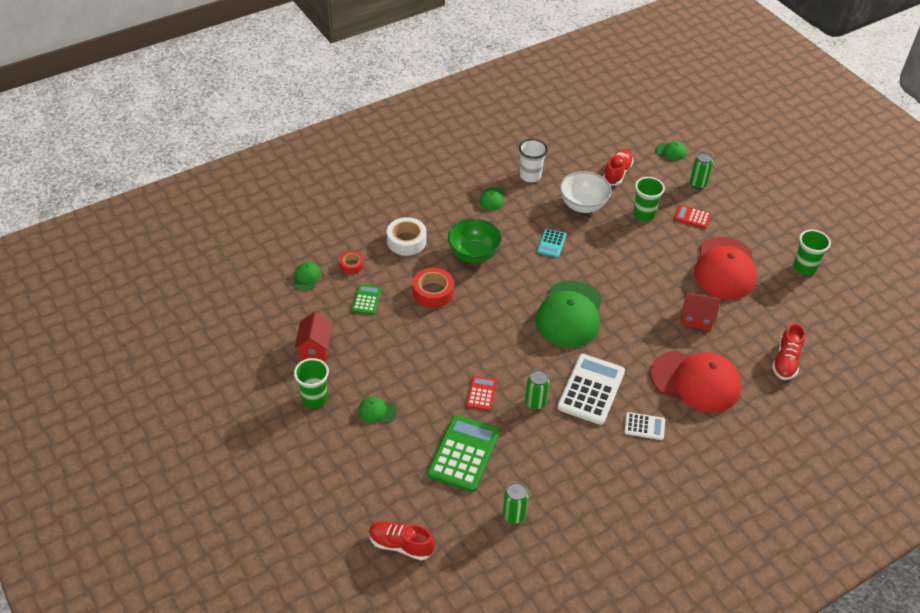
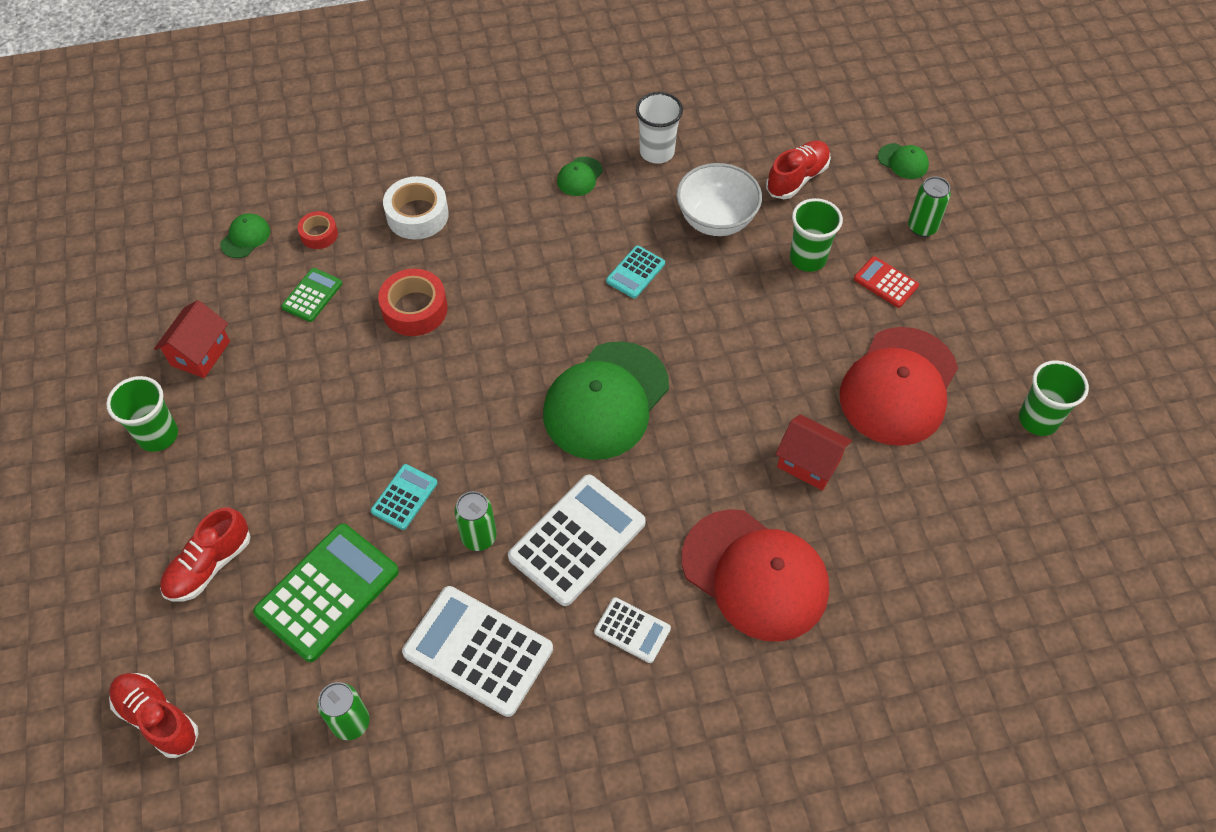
camera: 20 degrees right, 10 degrees up
green cap [358,397,397,423] -> none
green bowl [448,219,502,263] -> none
red calculator [466,375,497,411] -> turquoise calculator [371,464,438,530]
red shoe [772,323,805,380] -> red shoe moved to [160,508,251,602]
none -> white calculator [402,586,553,717]

